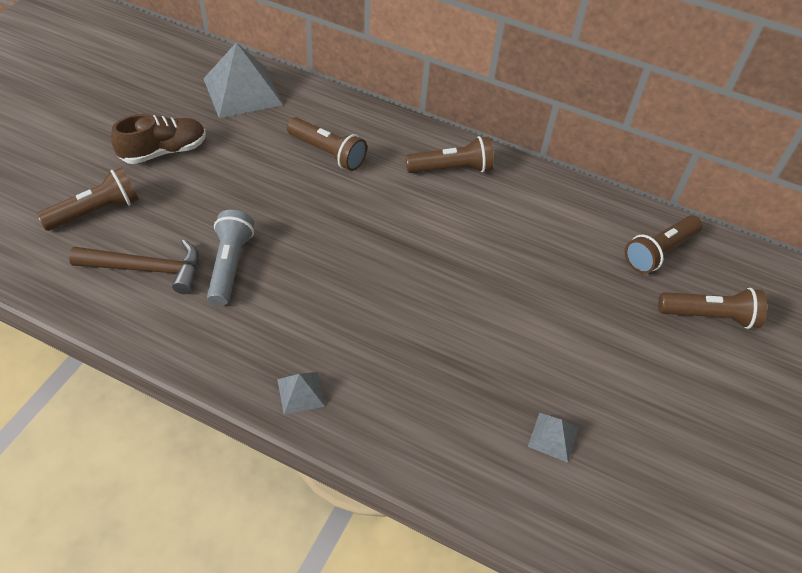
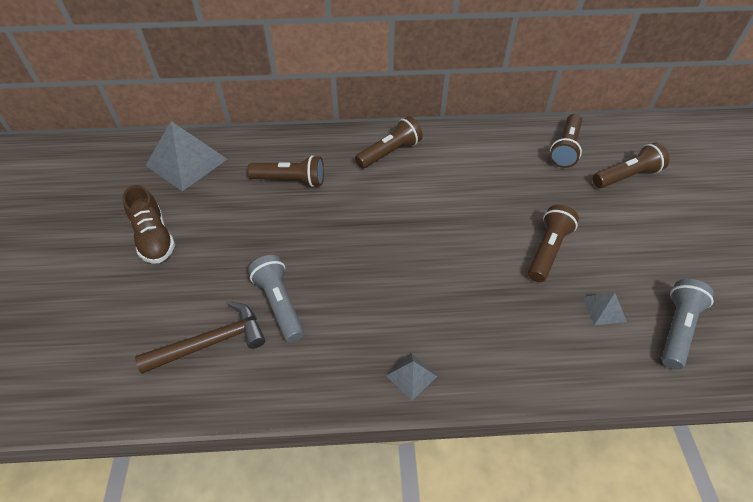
camera: 25 degrees left, 0 degrees up
brown flashlight [37,167,139,231] -> brown flashlight moved to [528,205,579,282]
brown shoe [111,114,206,164] -> brown shoe turned 120 degrees clockwise [122,185,175,264]
none -> grey flashlight [661,279,714,370]

